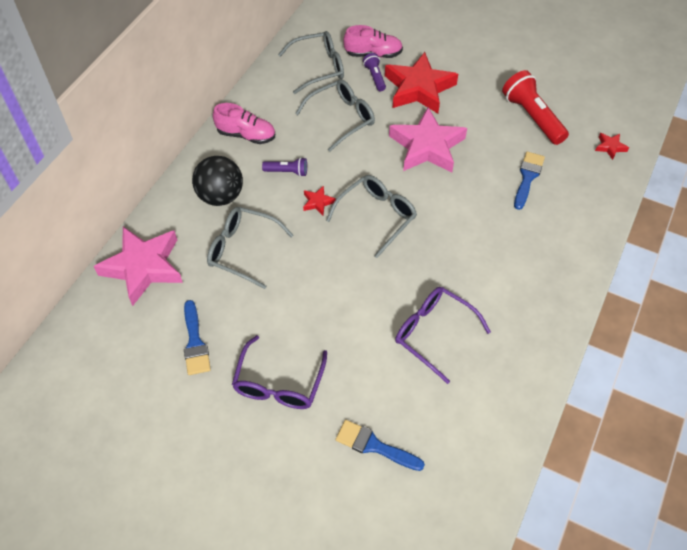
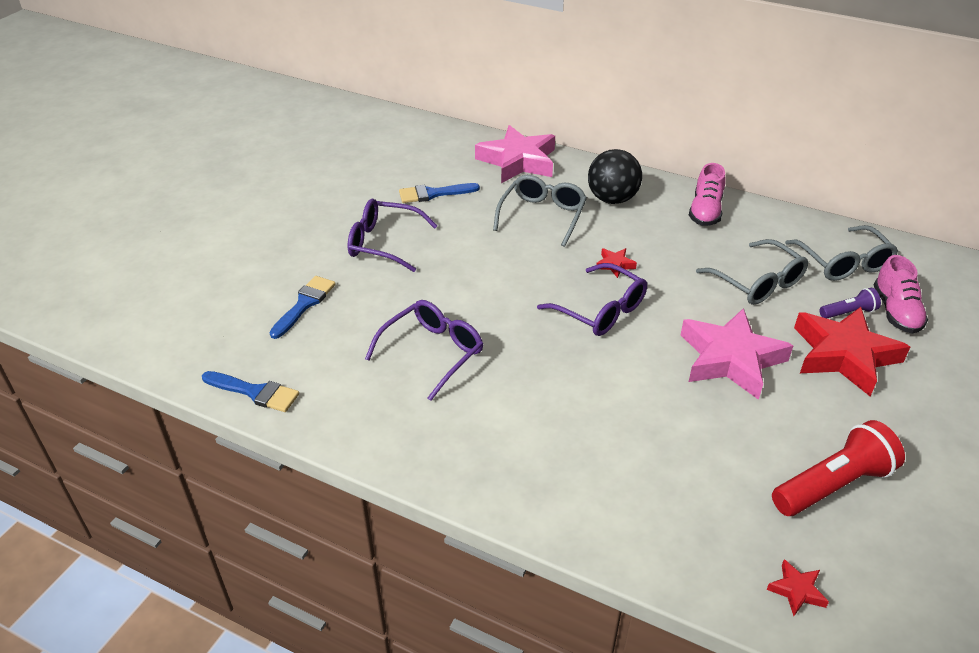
camera: 90 degrees right, 15 degrees down
purple flashlight [262,157,307,177] -> none
grey glasses [326,175,417,258] -> purple glasses [537,263,647,336]
blue brush [514,152,545,210] -> blue brush moved to [202,371,299,412]

